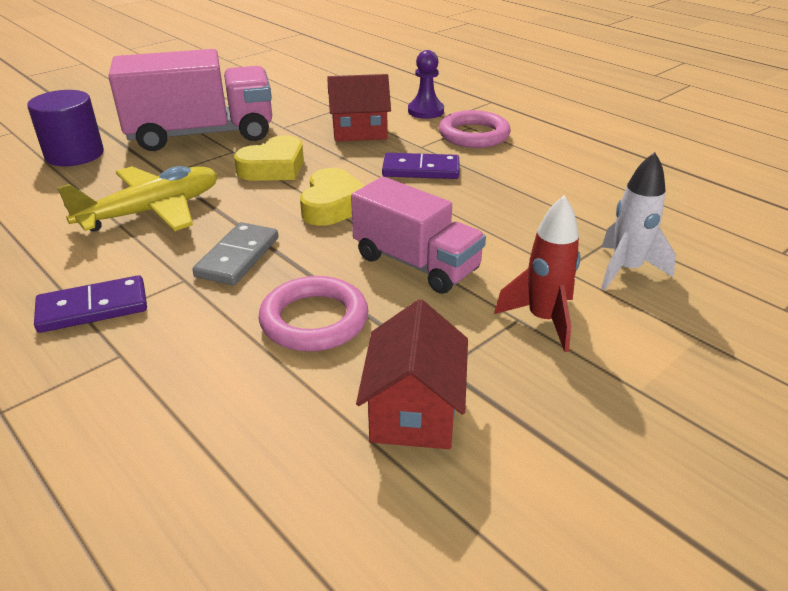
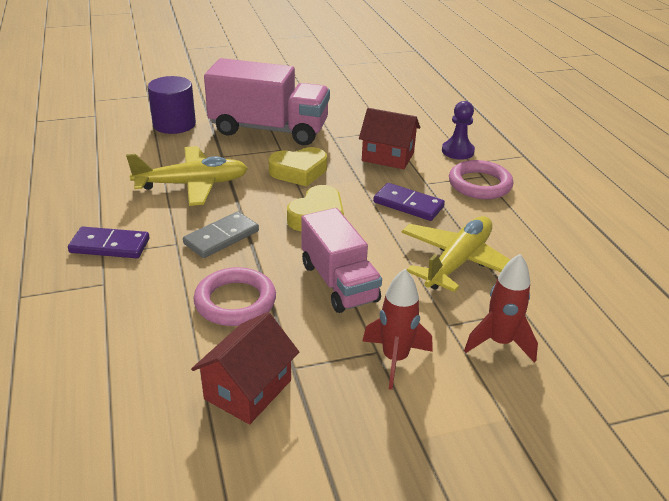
camera: 25 degrees right, 0 degrees up
white rocket [601,152,676,290] -> red rocket [464,254,538,363]
none -> yellow plane [401,216,510,292]

